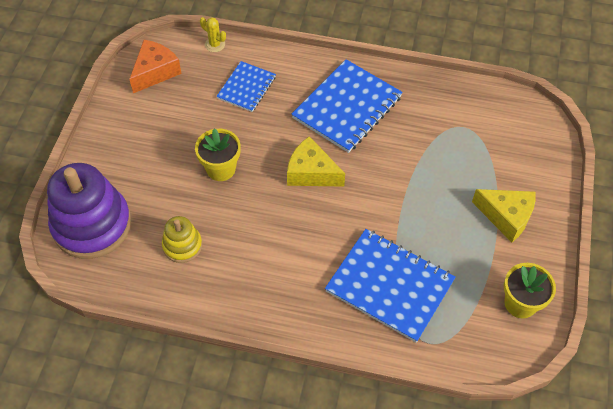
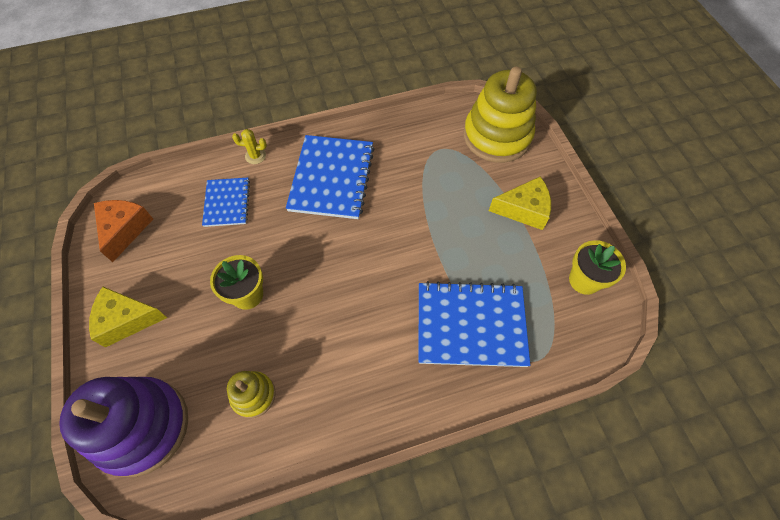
camera: 30 degrees left, 5 degrees up
yellow cactus [200,17,226,52] -> yellow cactus moved to [232,129,267,164]
yellow cheese [287,136,345,187] -> yellow cheese moved to [89,287,167,347]
none -> yellow stacking toy [464,67,537,163]

